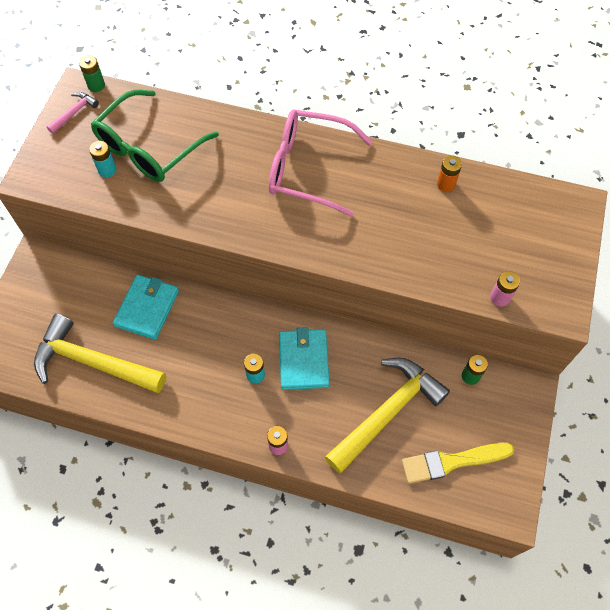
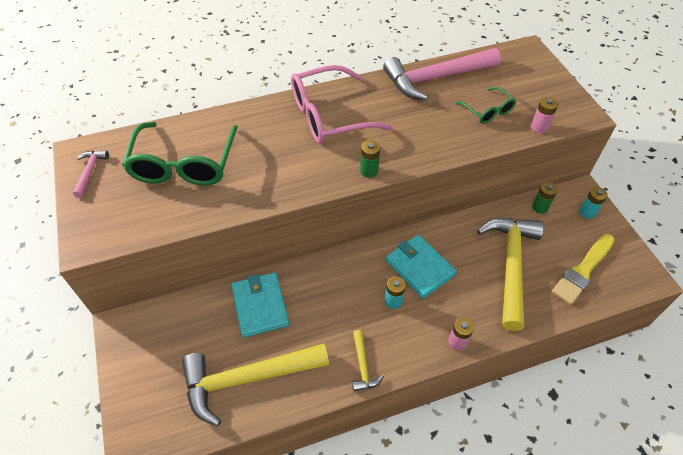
camera: 35 degrees left, 10 degrees down
green battery [79,55,105,92] -> green battery moved to [360,140,380,178]
turquoise battery [89,141,117,177] -> turquoise battery moved to [580,187,608,219]
orange battery [437,155,462,192] -> pink hammer [383,48,501,100]
none -> yellow hammer [352,330,384,391]
none -> green glasses [456,87,516,124]

